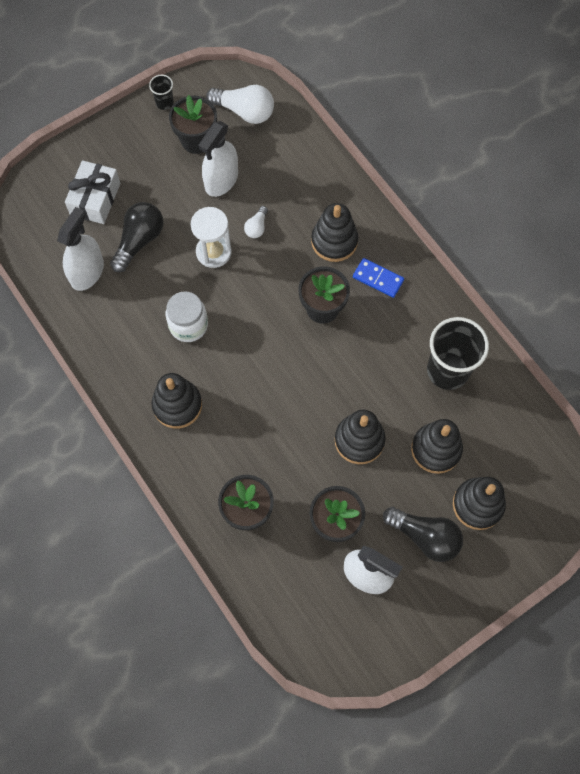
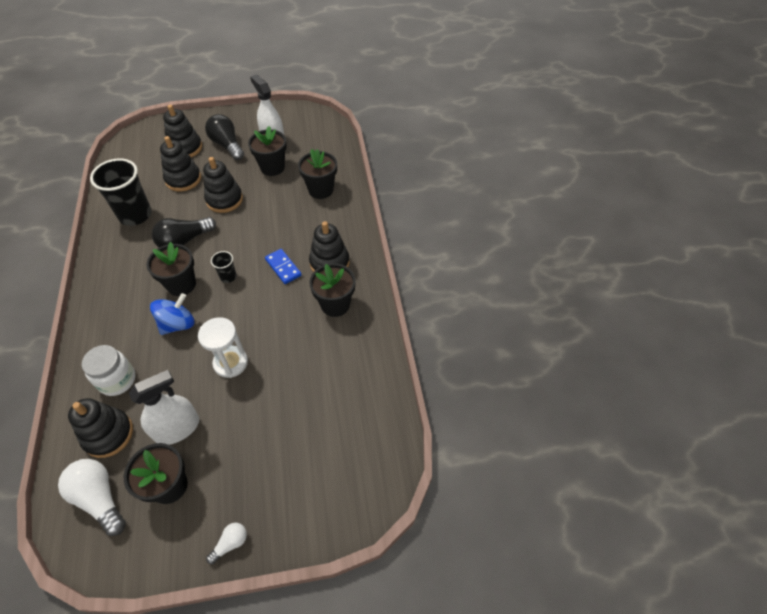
camera: 155 degrees left, 15 degrees down
white spray bottle [57,207,104,291] -> none
white gift [65,160,120,224] -> none
black light bulb [110,202,164,272] -> black light bulb moved to [152,217,216,248]
black cup [149,74,174,110] -> black cup moved to [211,251,237,283]
white jar [166,291,208,342] -> white jar moved to [82,345,135,396]
white light bulb [244,206,268,238] -> white light bulb moved to [206,523,247,564]
black stacking toy [311,203,358,262] -> black stacking toy moved to [68,398,133,458]
blue domino [353,258,404,298] -> blue domino moved to [265,249,302,284]
none -> blue spinning top [150,293,194,335]
none -> black flower pot [309,263,356,317]

